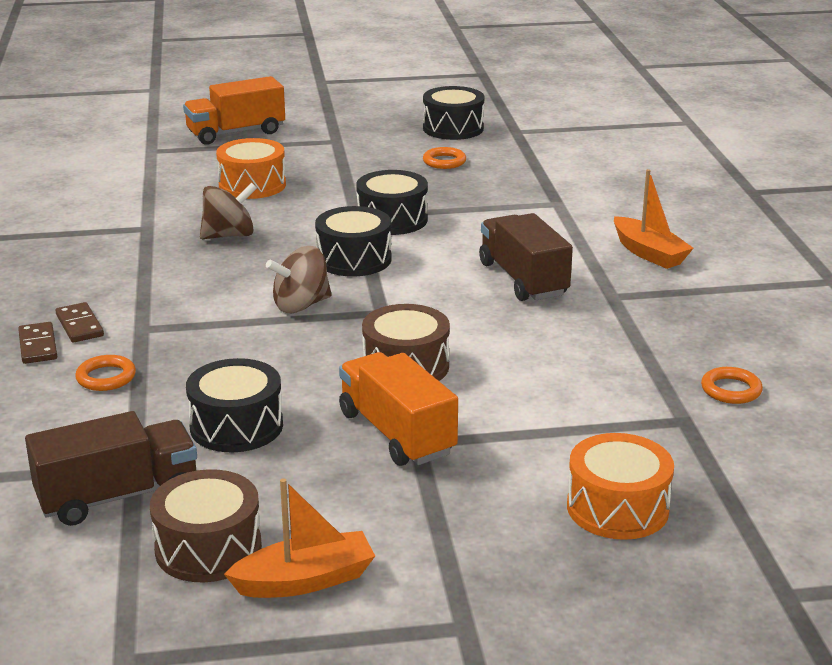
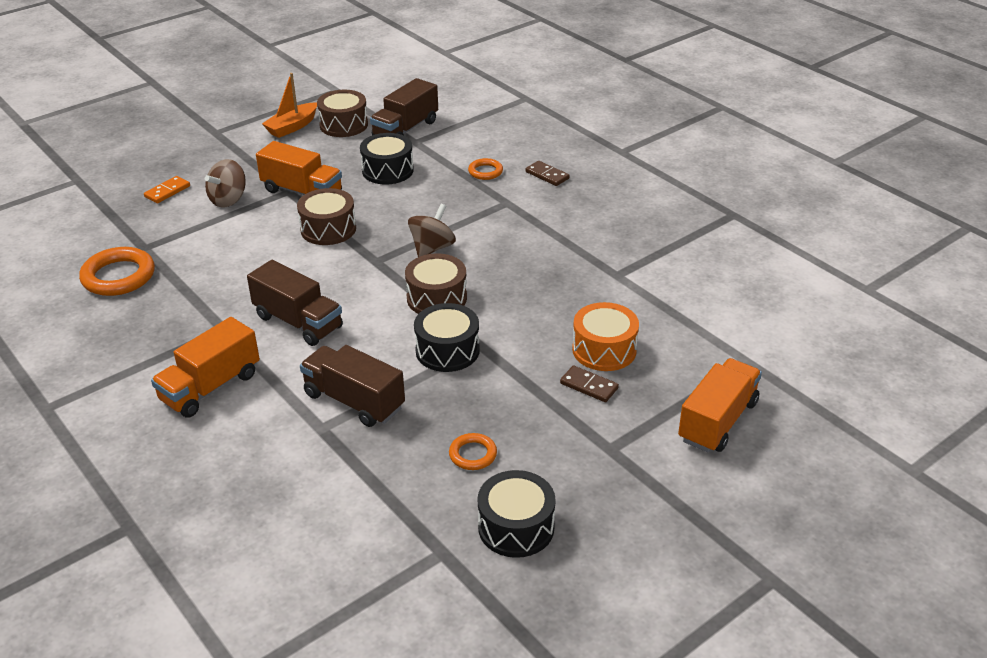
camera: 150 degrees right, 10 degrees up
brown domino [56,302,104,343] -> brown domino moved to [560,365,619,402]
brown spinning top [200,182,257,239] -> brown spinning top moved to [205,159,246,208]
black drum [315,206,392,276] -> brown drum [405,253,467,314]
orange drum [567,433,674,540] -> orange domino [144,176,190,203]
orange boat [614,169,694,269] -> orange truck [151,317,260,418]
orange ring [701,367,763,404] -> orange ring [79,247,155,296], size x1.84
none -> brown truck [300,345,405,427]

